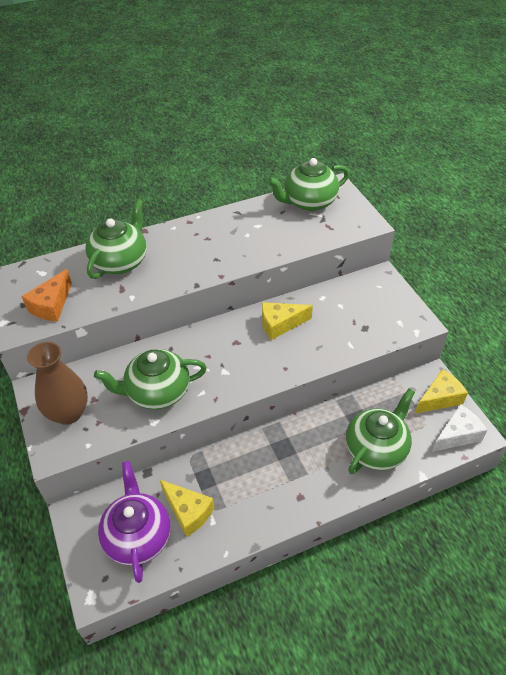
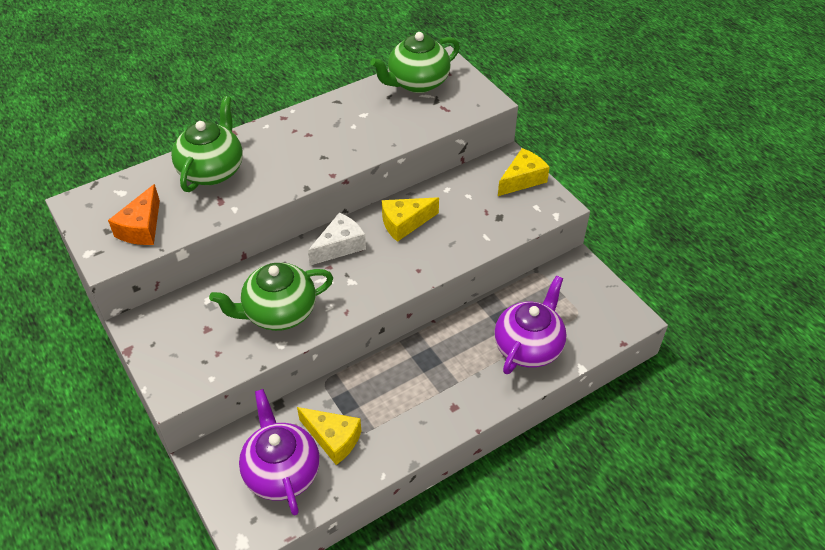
camera: 10 degrees left, 0 degrees up
brown vase [27,342,88,425] -> none
green teapot [346,388,415,474] -> purple teapot [494,275,567,374]
yellow cheese [415,369,468,414] -> yellow cheese moved to [498,148,550,196]
white cheese [432,404,487,452] -> white cheese moved to [308,212,366,266]

